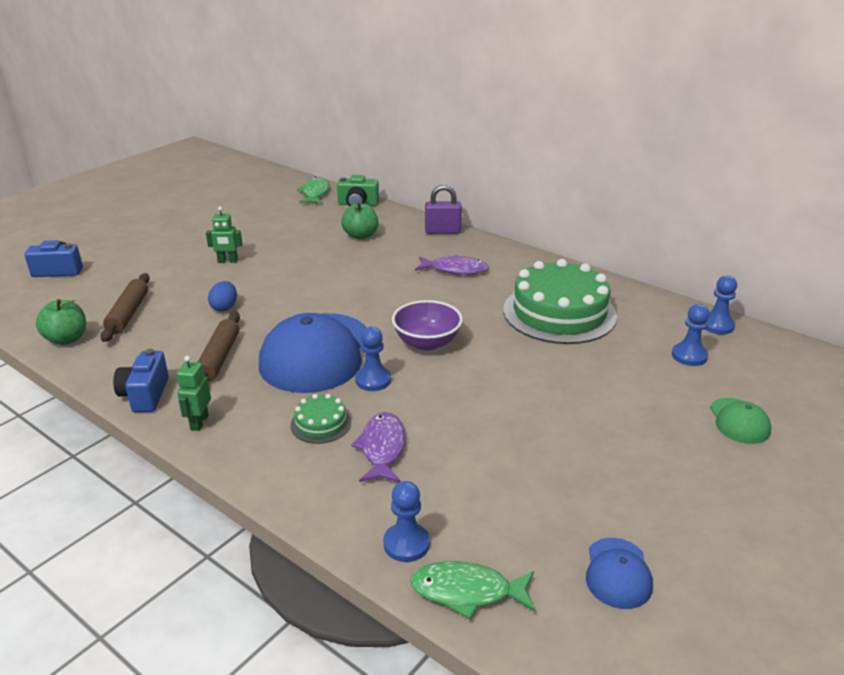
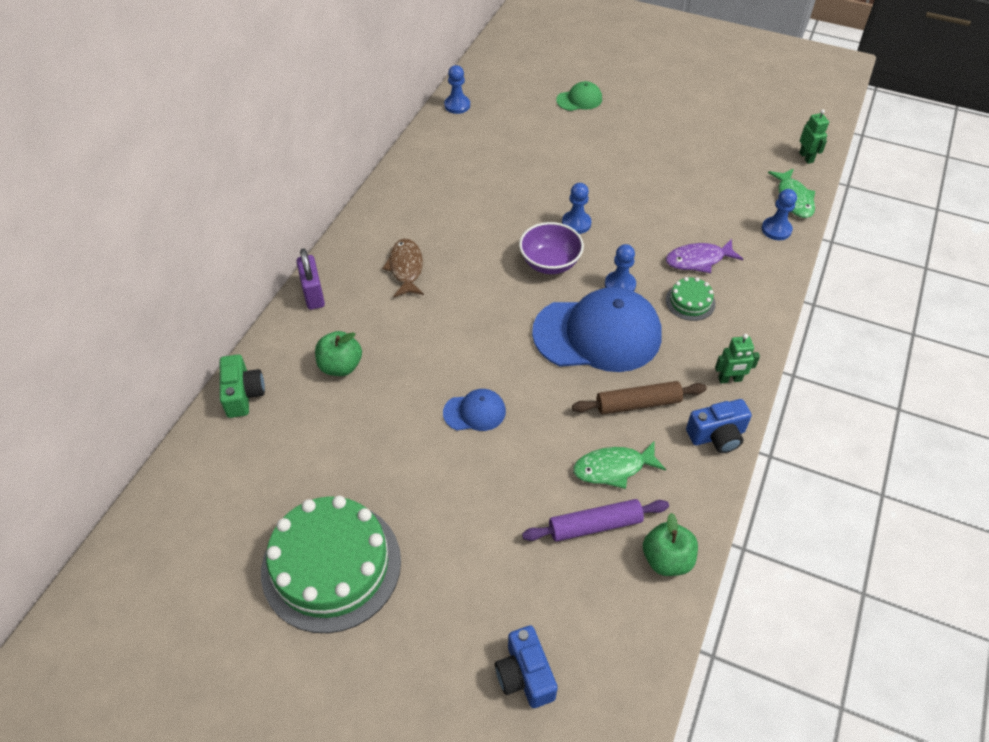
camera: 105 degrees left, 20 degrees up
brown rolling pin [101,273,150,342] -> purple rolling pin [522,499,669,542]
green robot [206,207,242,263] -> green robot moved to [799,109,829,164]
blue egg [208,281,237,312] -> none
green fish [297,177,330,204] -> green fish moved to [573,441,666,489]
purple fish [415,255,489,275] -> brown fish [382,238,424,297]
green cake [503,259,617,344] -> green cake moved to [261,496,401,633]
blue cap [586,538,653,609] -> blue cap moved to [443,389,506,431]
blue pawn [672,304,710,366] -> blue pawn moved to [562,183,592,234]

